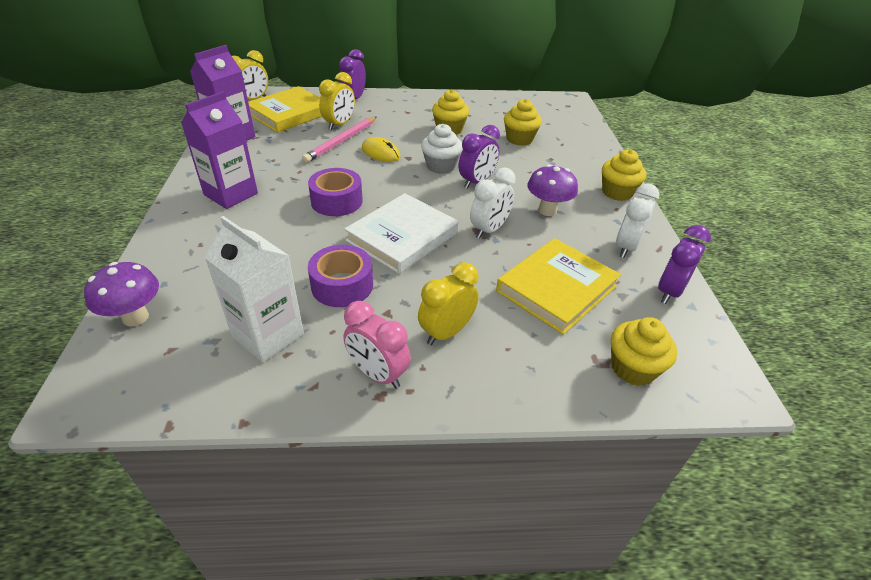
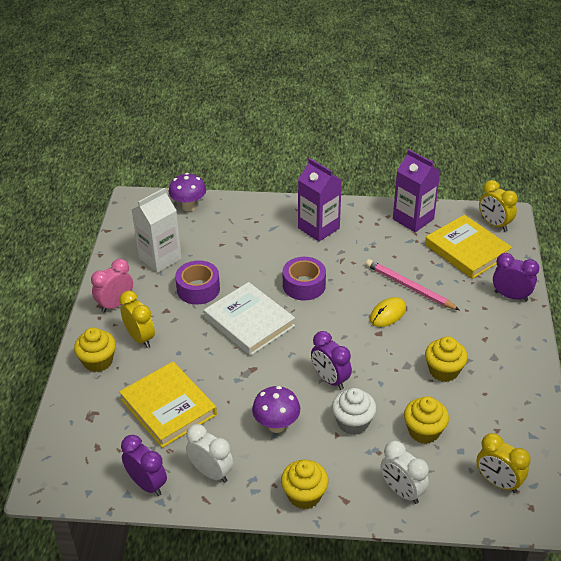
camera: 100 degrees right, 0 degrees up
yellow clock [319,72,355,131] -> yellow clock moved to [476,433,531,493]
white cupcake [421,124,463,174] -> white cupcake moved to [332,388,376,435]
white clock [470,167,516,239] -> white clock moved to [381,441,429,504]
yellow cupcake [611,317,677,386] -> yellow cupcake moved to [74,327,116,372]

